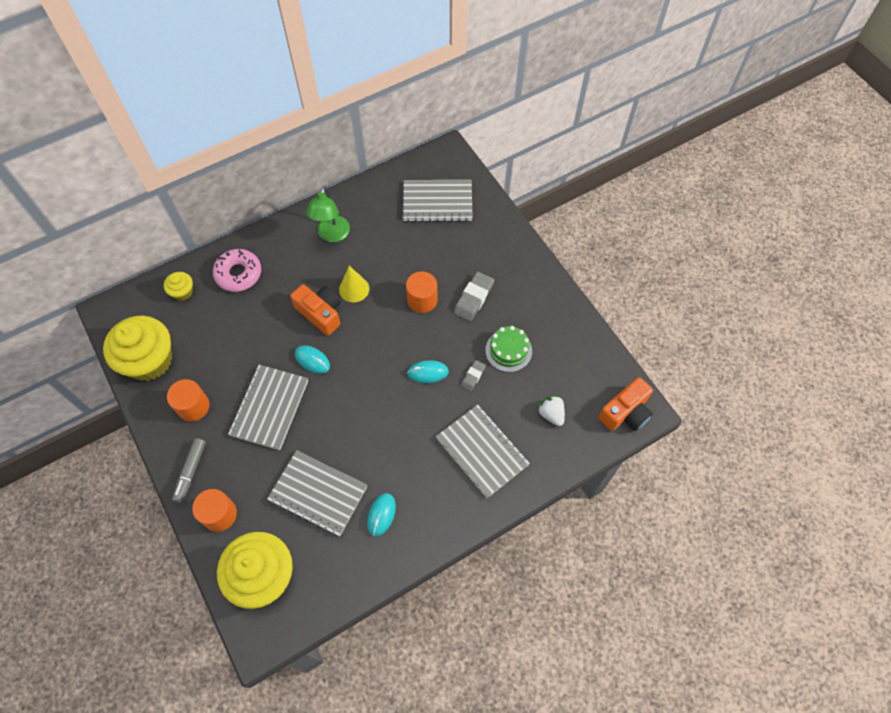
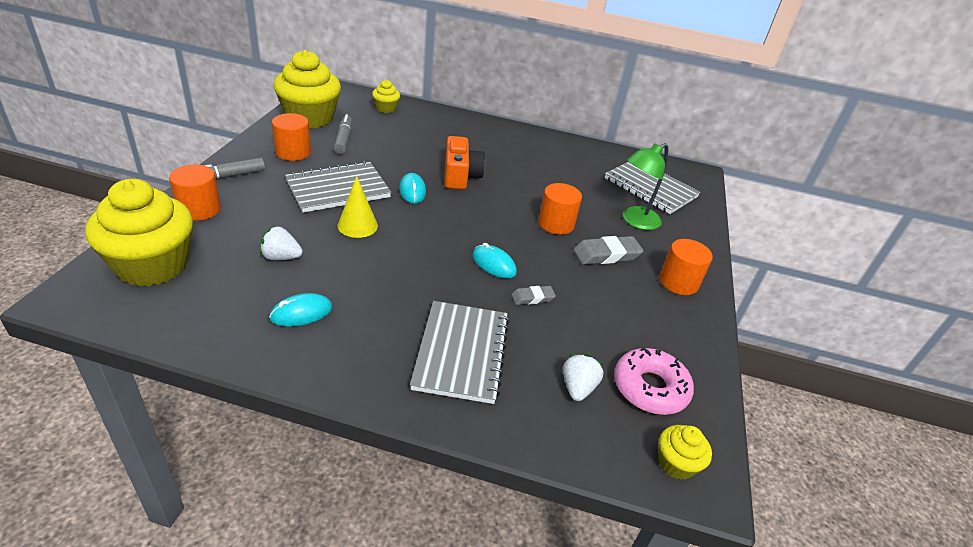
camera: 40 degrees right, 25 degrees down
pink donut [213,249,261,292] -> pink donut moved to [614,347,694,415]
grey notebook [267,450,367,536] -> white strawberry [260,226,303,260]
green lamp [306,186,350,242] -> green lamp moved to [623,143,668,230]
yellow cone [339,266,369,303] -> yellow cone moved to [338,176,378,238]
green cake [485,326,532,372] -> none
orange camera [598,377,653,431] -> yellow cupcake [659,425,712,480]
none -> grey marker [334,114,352,154]
none -> orange cylinder [659,239,713,295]

